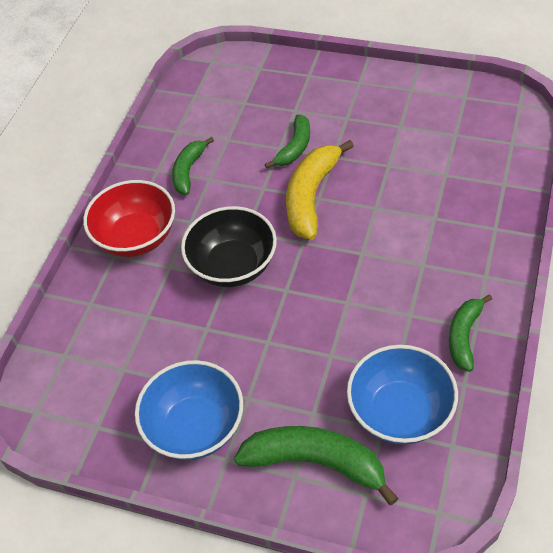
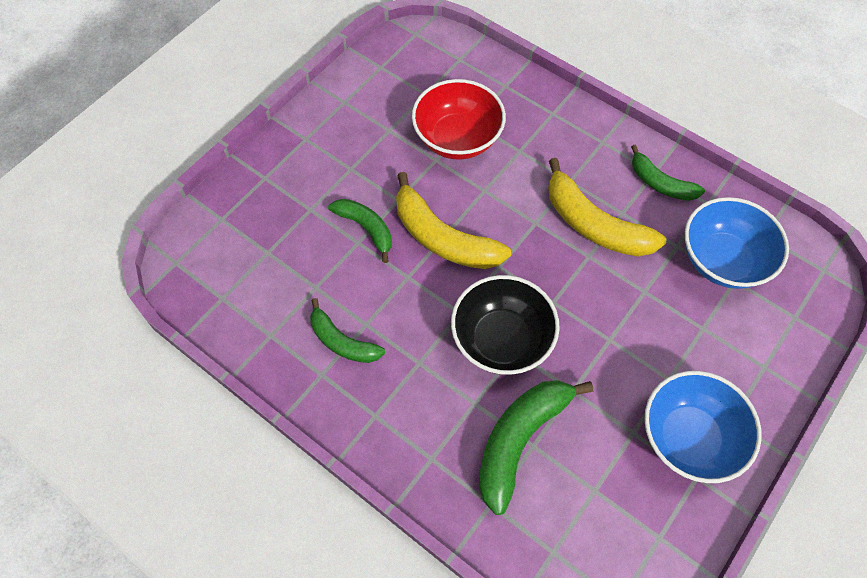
camera: 75 degrees left, 10 degrees up
red bowl [83,180,175,257] -> red bowl moved to [412,79,506,160]
green banana [234,426,398,505] -> green banana moved to [479,380,593,515]
none -> yellow banana [548,158,666,257]

